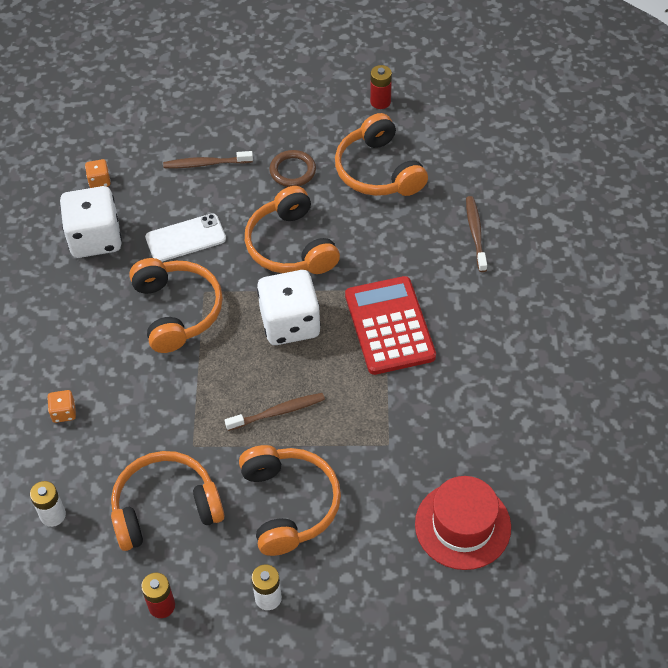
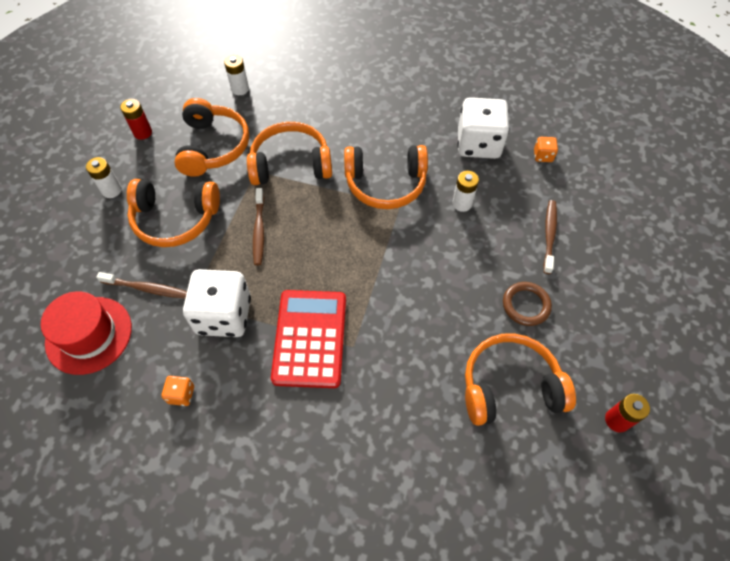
camera: 105 degrees right, 5 degrees up
orange dice [47,390,76,423] -> orange dice moved to [161,376,194,406]
white phone [145,213,226,262] -> white battery [452,171,479,212]
orange headphones [245,186,340,274] -> orange headphones moved to [247,122,332,185]
white dice [257,270,321,345] -> white dice moved to [183,269,251,337]
red calculator [345,276,436,375] -> red calculator turned 90 degrees counterclockwise [271,290,346,388]
brown toothbrush [466,196,487,272] -> brown toothbrush moved to [96,272,187,298]

